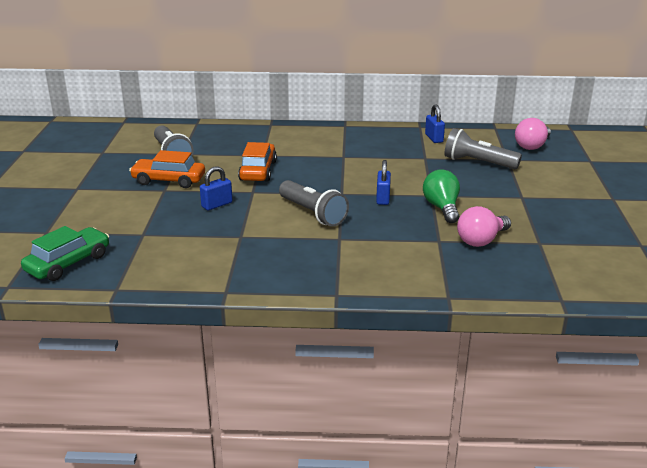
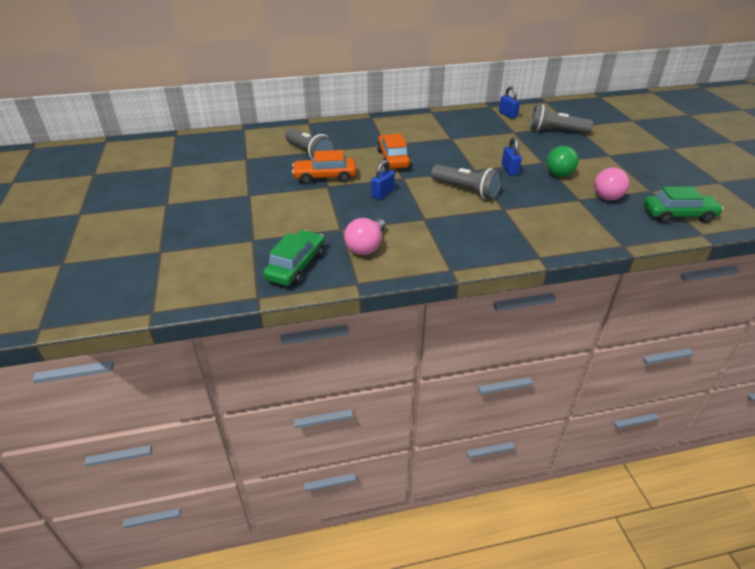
camera: 15 degrees left, 10 degrees up
green light bulb [423,169,460,223] -> green light bulb turned 135 degrees counterclockwise [546,146,579,177]
pink light bulb [515,118,551,150] -> pink light bulb moved to [344,218,385,255]
none -> green car [644,187,724,223]

